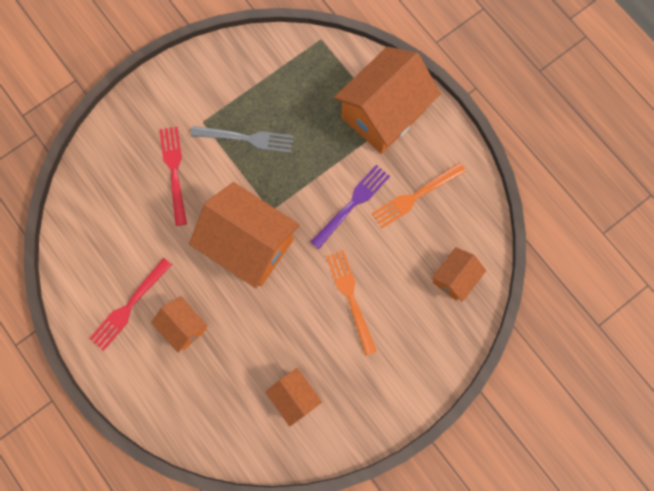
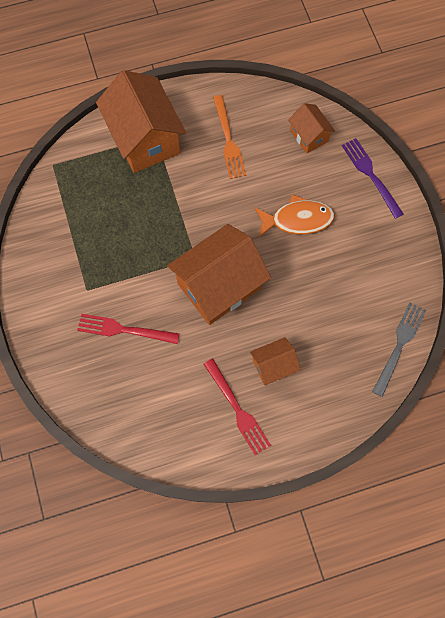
camera: 70 degrees left, 5 degrees down
grey fork [191,126,294,153] -> grey fork moved to [372,303,426,397]
orange house [265,368,322,427] -> none
purple fork [311,165,390,249] -> purple fork moved to [342,138,403,219]
orange fork [326,250,377,356] -> orange fish [255,194,335,238]

